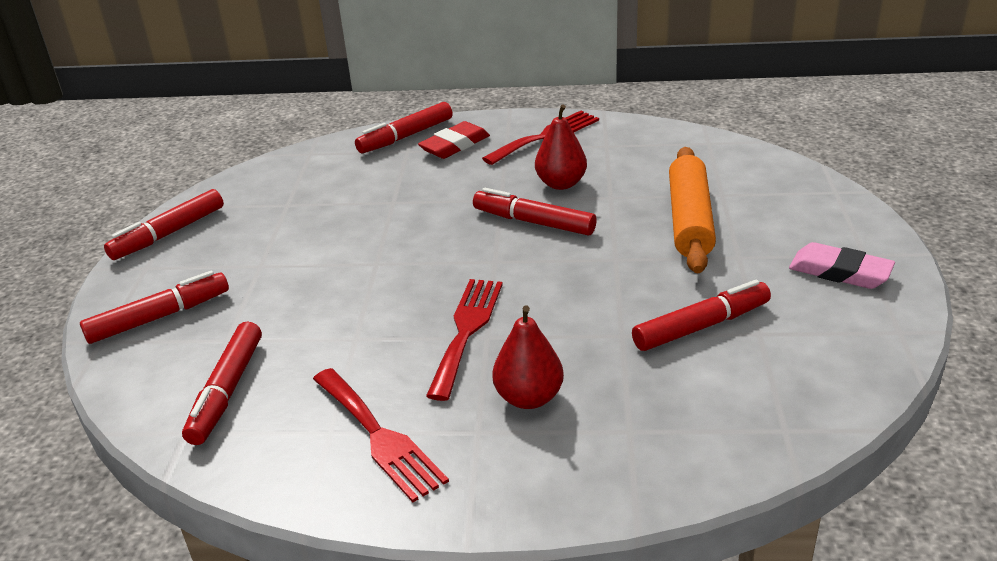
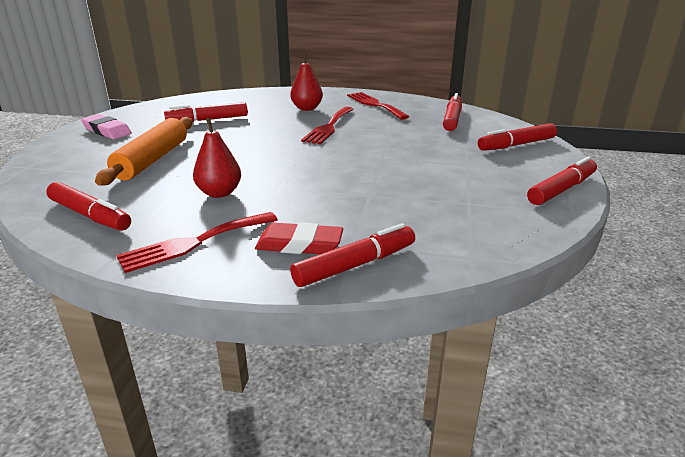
camera: 175 degrees left, 5 degrees down
red eraser [418,121,490,159] -> red eraser turned 45 degrees clockwise [255,222,343,254]
red marker [473,188,597,235] -> red marker moved to [46,182,131,231]

